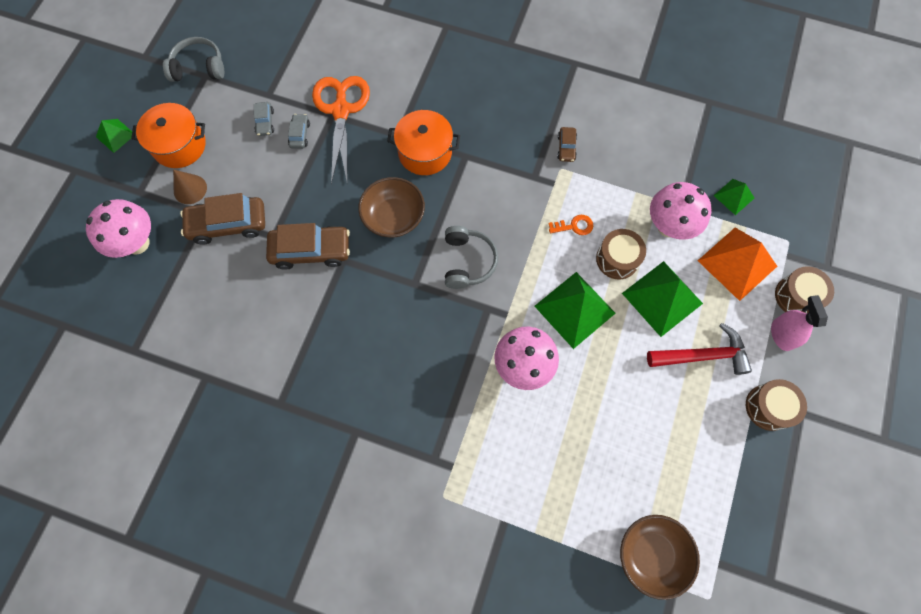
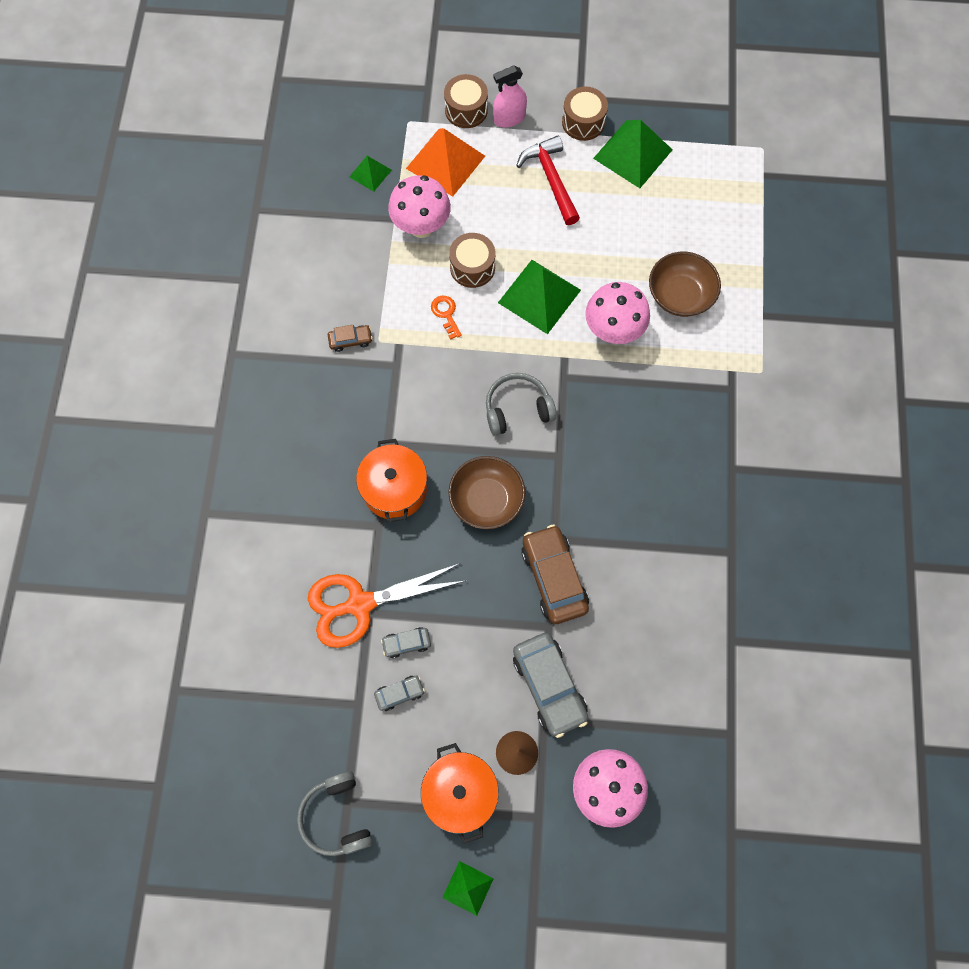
camera: 105 degrees left, 0 degrees up
brown car [180,193,265,245] -> grey car [513,633,588,738]
brown bowl [620,515,700,600] -> brown bowl moved to [649,252,721,317]
green pyramid [622,261,703,337] -> green pyramid moved to [593,120,673,188]

